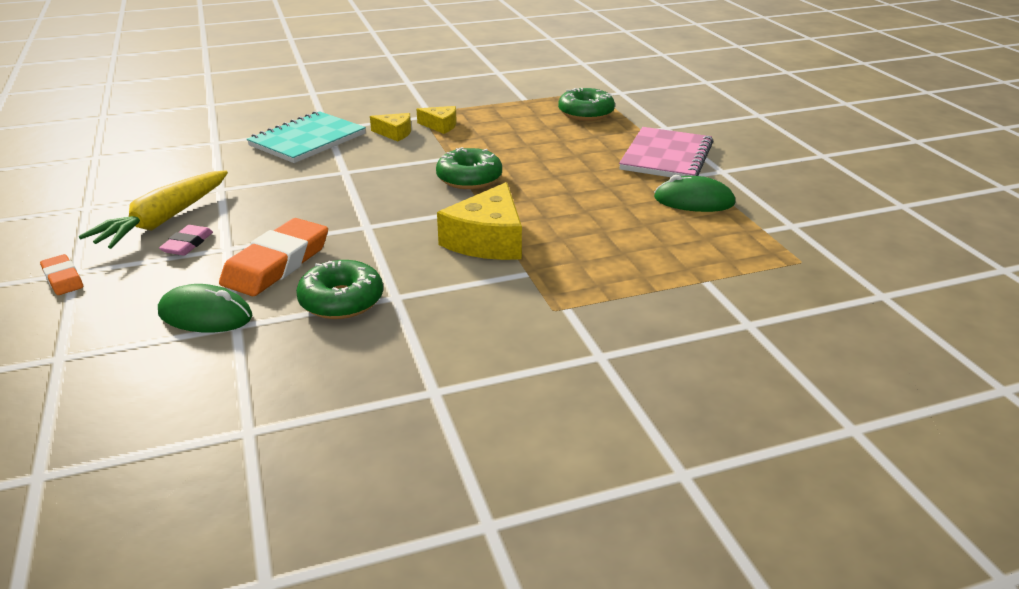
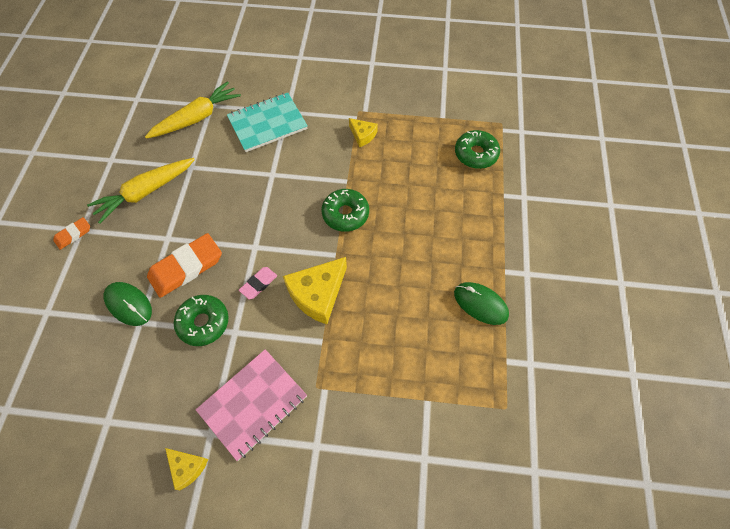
camera: 25 degrees right, 30 degrees up
orange eraser [40,254,83,295] -> orange eraser turned 60 degrees clockwise [53,217,90,250]
pink eraser [159,225,213,256] -> pink eraser moved to [239,267,277,299]
yellow cheese [370,113,411,142] -> yellow cheese moved to [165,448,209,490]
pink notebook [619,127,713,177] -> pink notebook moved to [196,349,307,461]
none -> yellow carrot [145,81,241,139]

